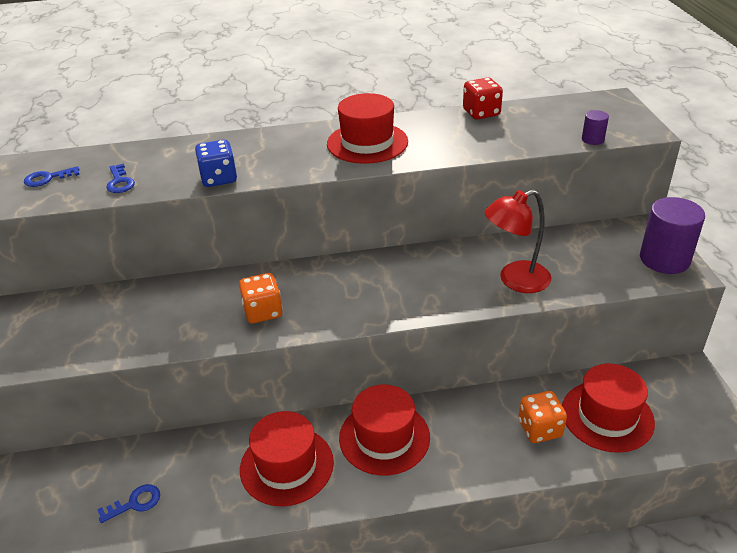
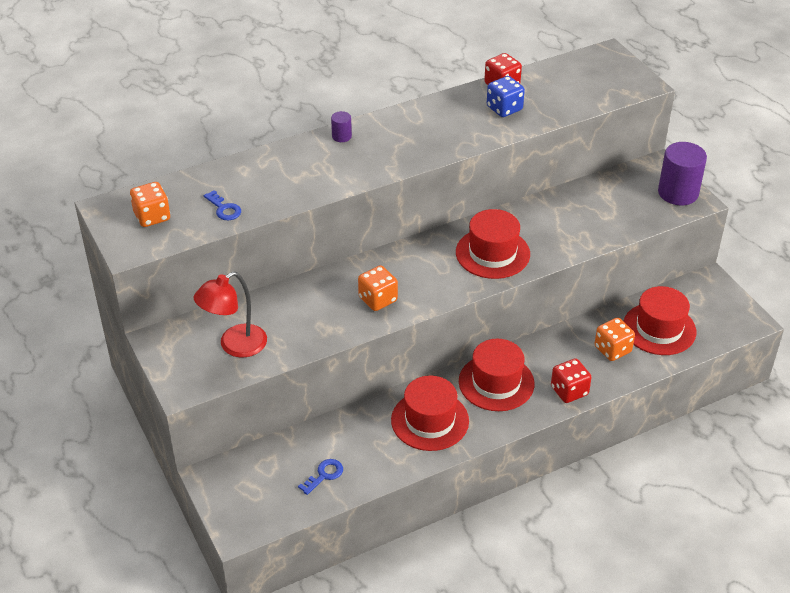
camera: 20 degrees left, 5 degrees up
blue key [24,166,80,187] -> orange dice [130,182,170,227]
blue dice [195,140,237,187] -> blue dice moved to [487,76,525,117]
red hat [327,93,408,164] -> red hat moved to [456,209,530,279]
red lamp [484,190,551,293] -> red lamp moved to [194,272,267,358]
purple cylinder [582,110,609,145] -> purple cylinder moved to [331,111,352,142]
none -> red dice [551,358,592,403]

